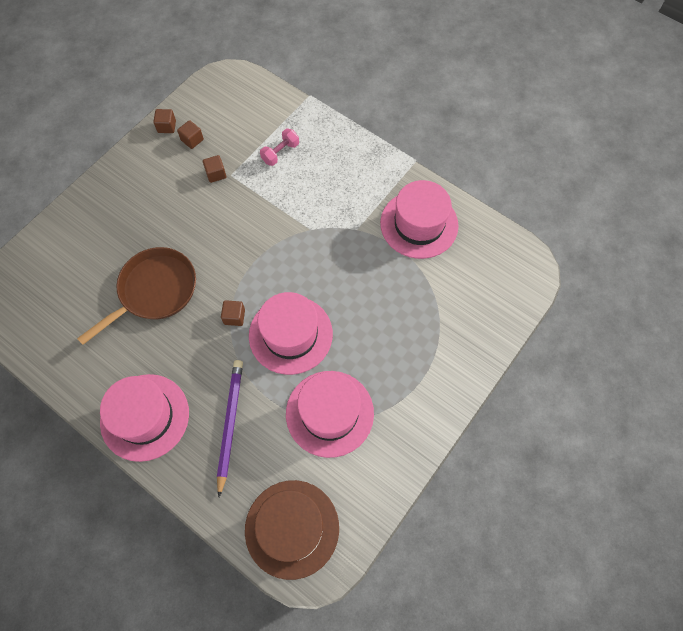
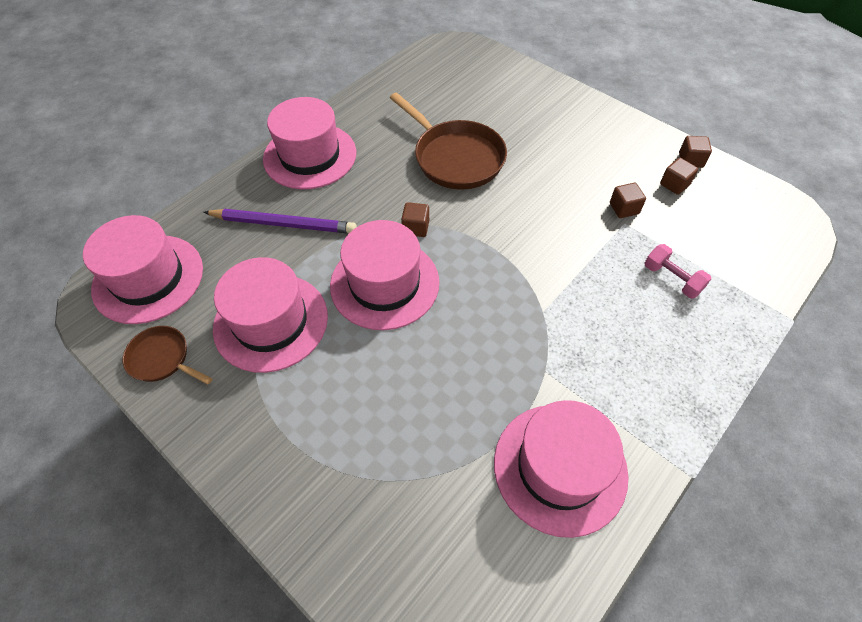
camera: 95 degrees right, 10 degrees down
brown hat [245,480,339,580] -> pink hat [83,215,203,324]
none -> brown pan [123,326,212,384]

